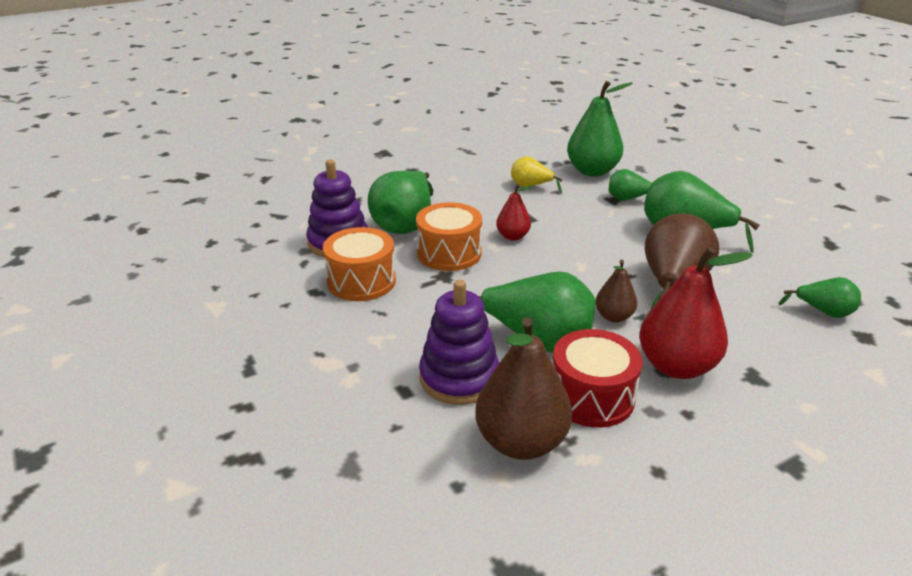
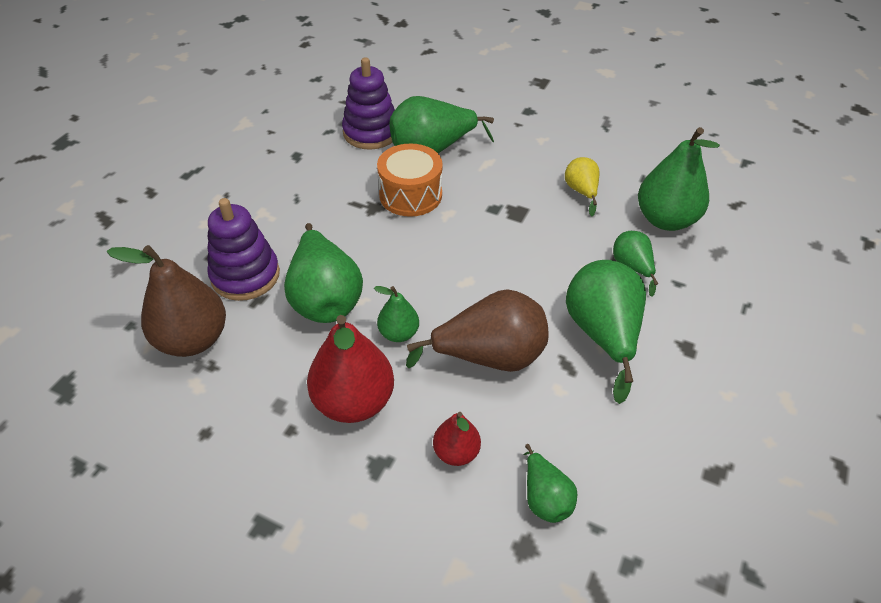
camera: 55 degrees right, 15 degrees up
orange drum [323,227,396,301] -> none
red pear [496,184,533,241] -> red pear moved to [433,412,481,466]
red drum [553,329,643,428] -> none
brown pear [596,260,637,322] -> green pear [374,286,419,342]

